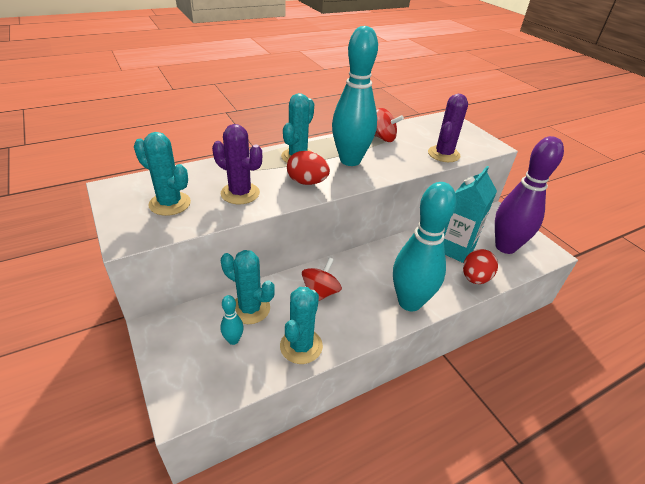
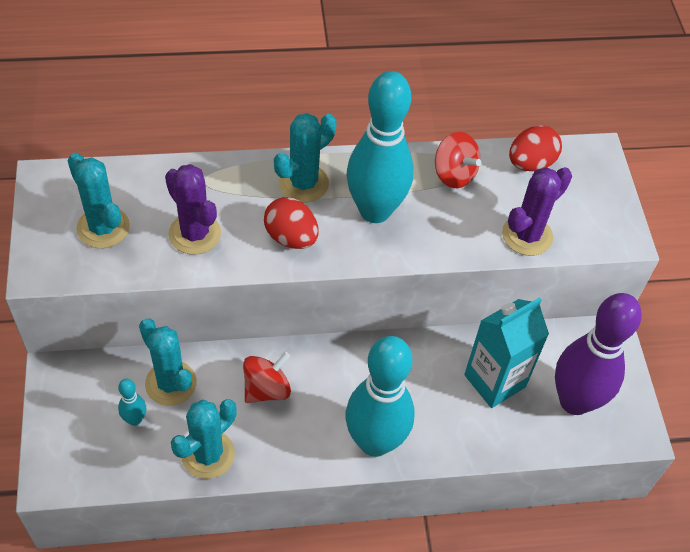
camera: 20 degrees right, 15 degrees up
red egg [463,249,498,284] -> red egg moved to [509,125,562,171]

